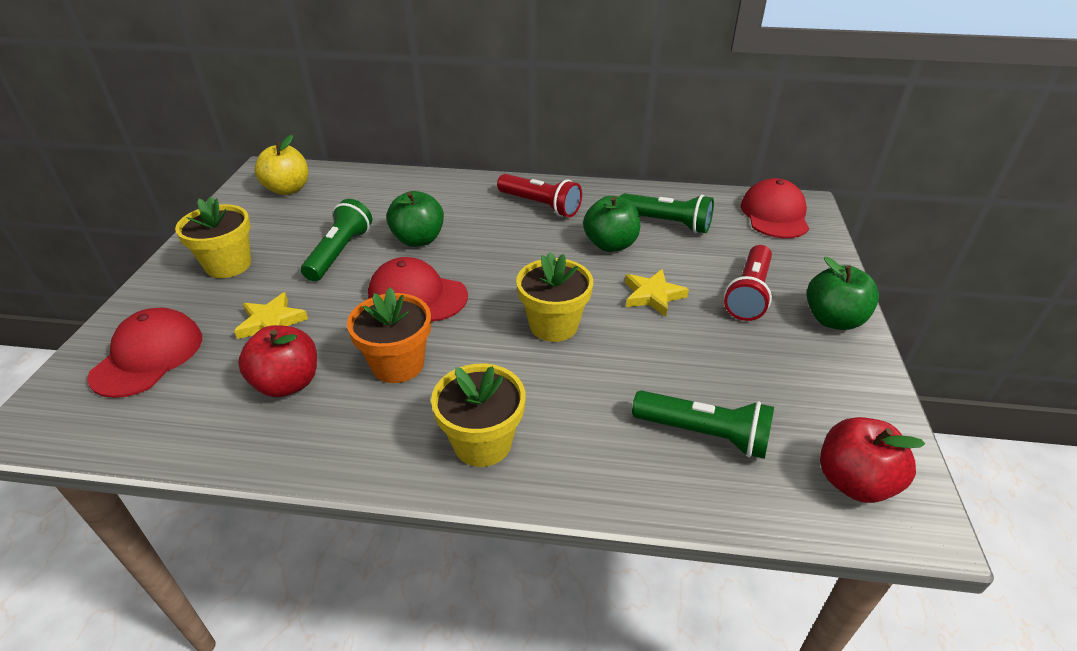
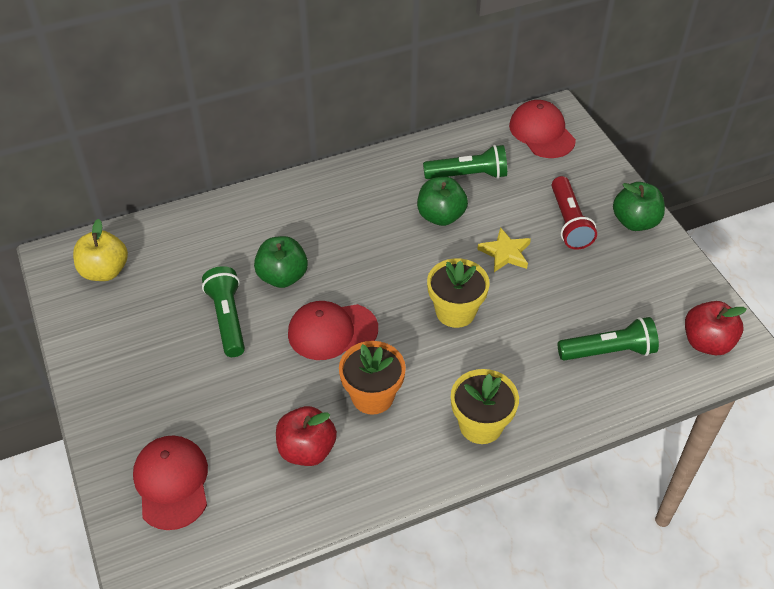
camera: 30 degrees left, 10 degrees up
yellow flower pot [175,197,251,278] -> none
yellow star [234,292,308,339] -> none
red flashlight [497,174,582,217] -> none

